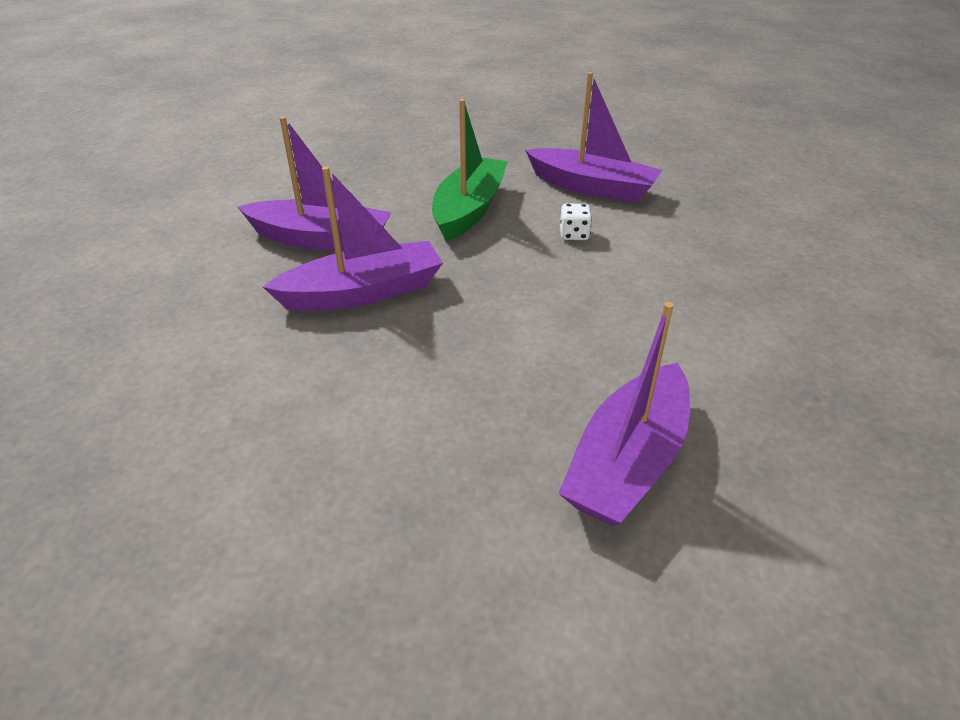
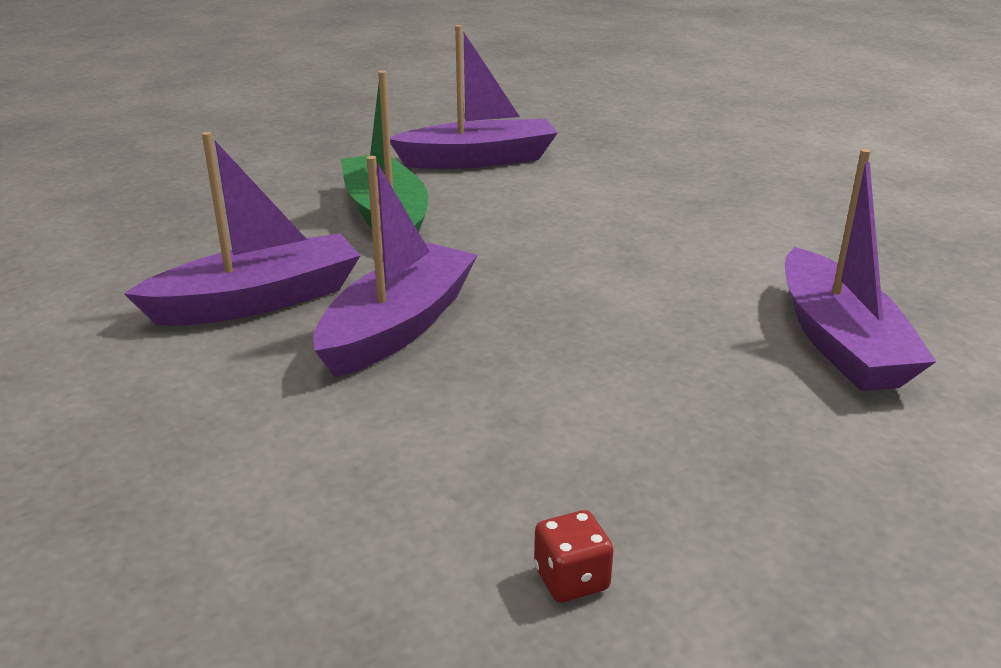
camera: 40 degrees left, 10 degrees down
white dice [560,203,592,240] -> none
none -> red dice [534,510,613,603]

